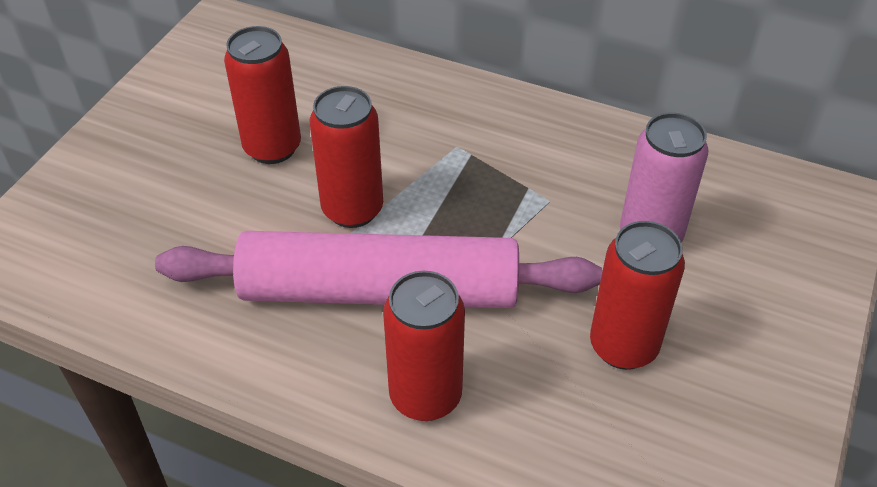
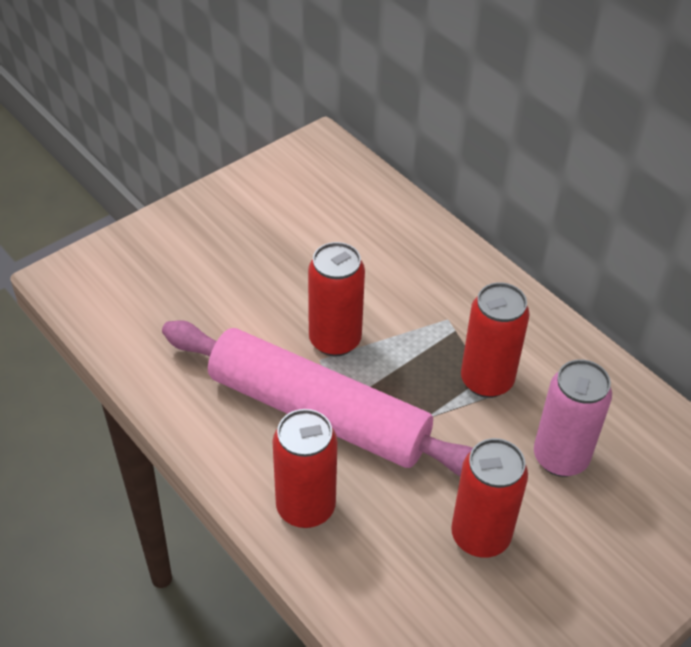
camera: 25 degrees right, 0 degrees up
red can [224,26,301,164] -> red can moved to [461,282,530,398]

